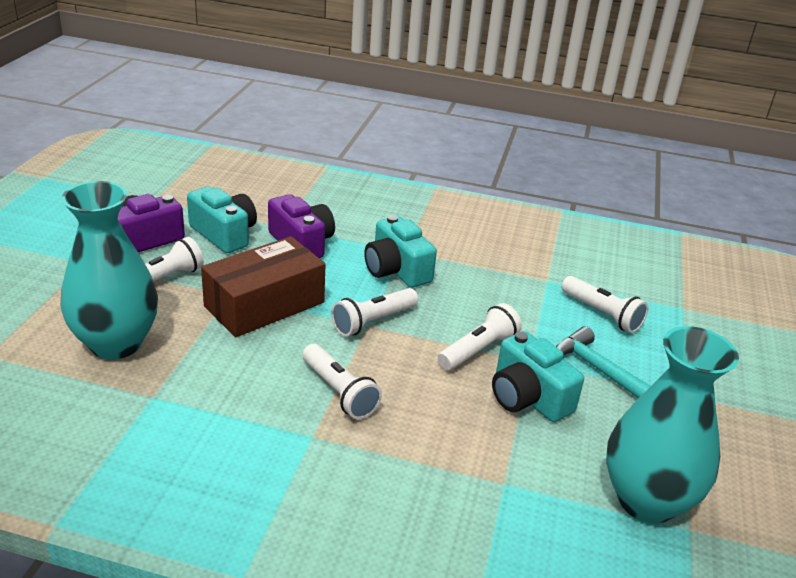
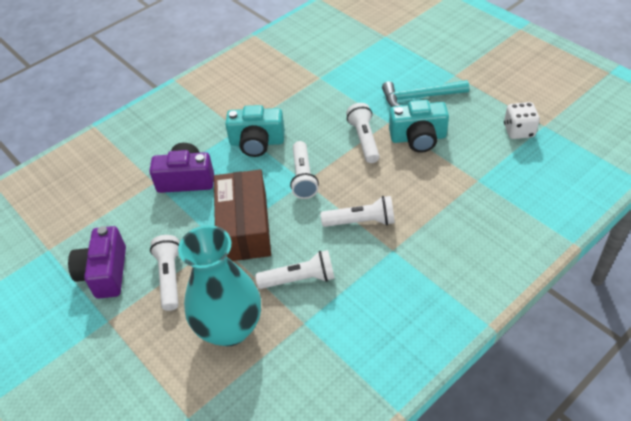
camera: 50 degrees left, 15 degrees up
turquoise camera [187,186,257,253] -> none
white flashlight [562,276,649,333] -> white flashlight moved to [255,250,335,289]
turquoise vase [606,326,739,524] -> white dice [504,102,540,139]

